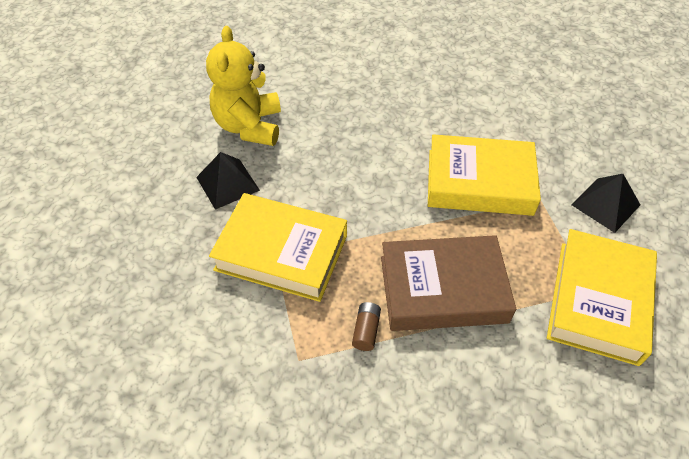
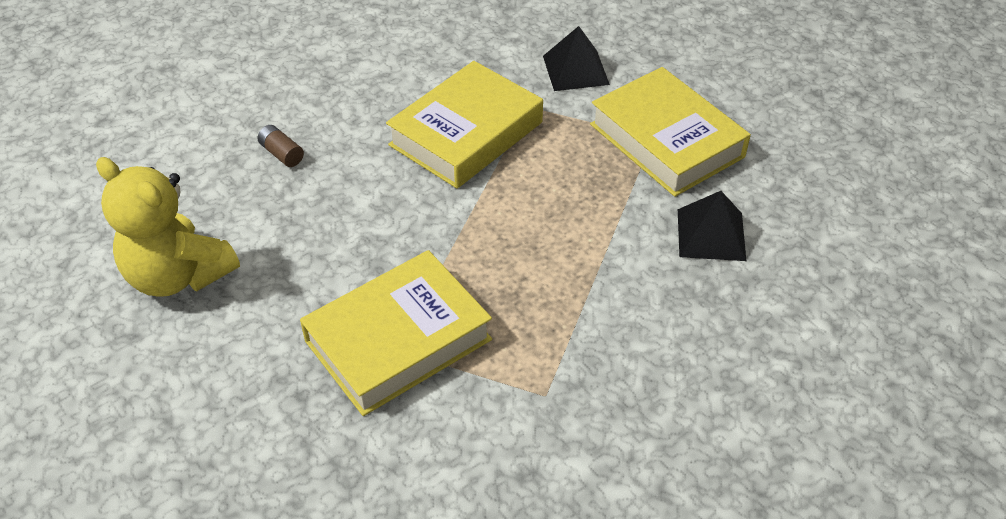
camera: 55 degrees left, 5 degrees down
black pyramid [196,152,260,210] -> black pyramid moved to [678,191,746,261]
brown battery [352,302,381,351] -> brown battery moved to [258,125,304,167]
brown book [381,235,516,331] -> none

